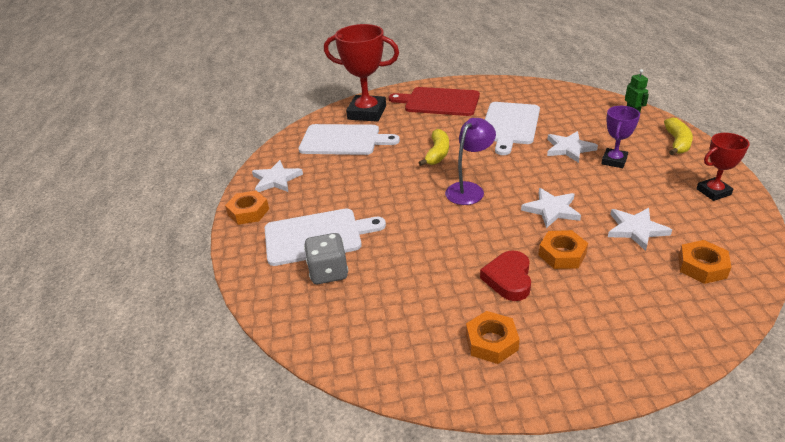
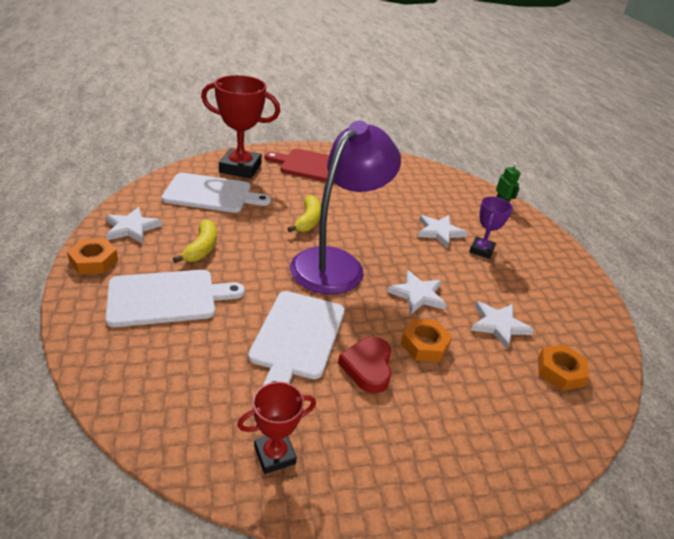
camera: 10 degrees left, 0 degrees up
grey dice [304,233,348,284] -> none
purple lamp [445,118,496,205] -> purple lamp [290,120,401,295], size x1.82
orange nut [466,311,520,364] -> none
white cutting board [485,102,540,155] -> white cutting board moved to [248,291,345,385]
yellow banana [664,118,693,155] -> yellow banana moved to [173,219,217,263]
red trophy [696,133,749,201] -> red trophy moved to [237,382,316,474]

